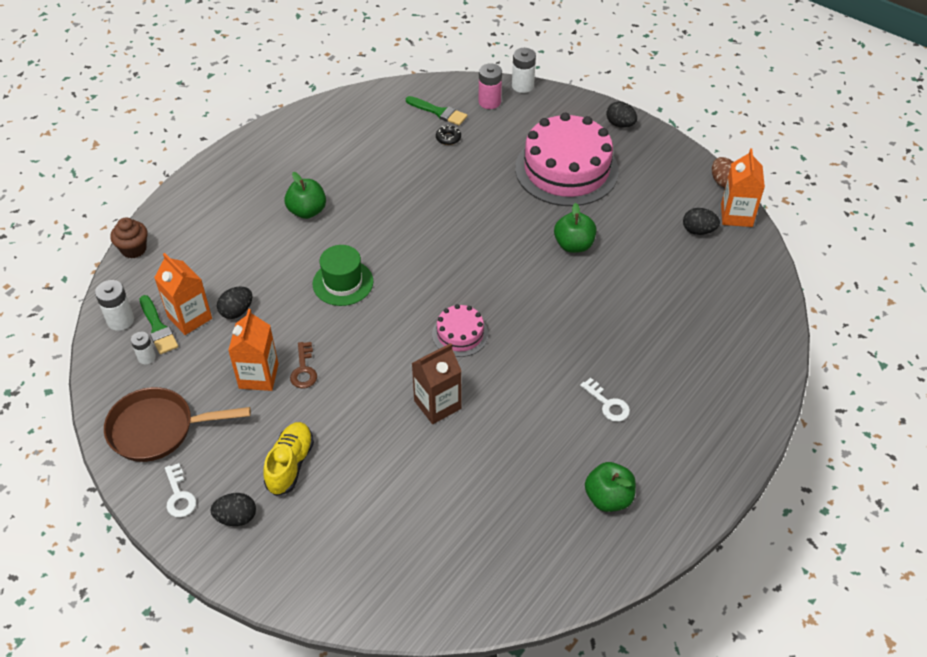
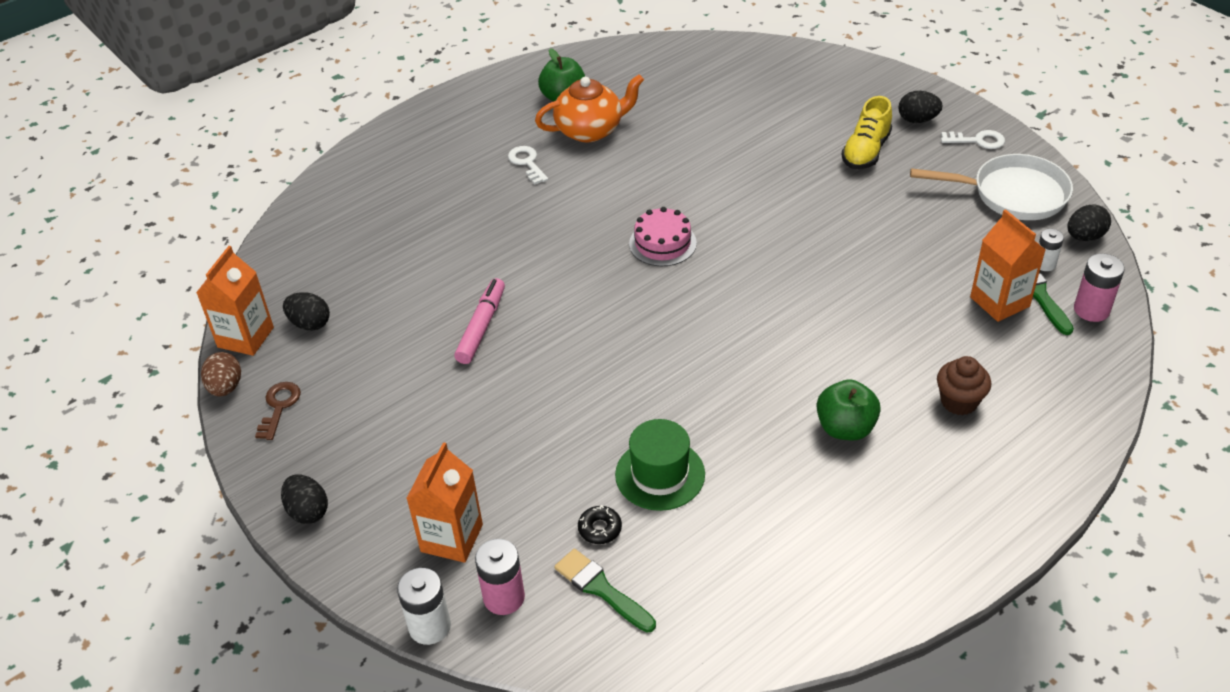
camera: 165 degrees left, 5 degrees down
white battery [95,280,134,331] -> pink battery [1074,253,1125,322]
brown pan [104,387,251,462] -> white pan [910,154,1073,220]
brown cupcake [110,218,147,258] -> brown cupcake moved to [937,356,991,415]
white key [165,463,196,517] -> white key turned 105 degrees clockwise [941,130,1005,149]
black egg [217,287,252,319] -> black egg moved to [1067,204,1111,241]
orange carton [228,309,278,391] -> orange carton moved to [406,442,483,563]
brown key [290,342,317,388] -> brown key moved to [255,382,301,440]
green hat [313,245,373,306] -> green hat moved to [615,419,705,511]
brown carton [412,343,462,424] -> none
pink cake [515,112,619,206] -> none
green apple [554,203,596,253] -> pink marker [454,278,505,364]
none -> orange teapot [535,74,644,142]

